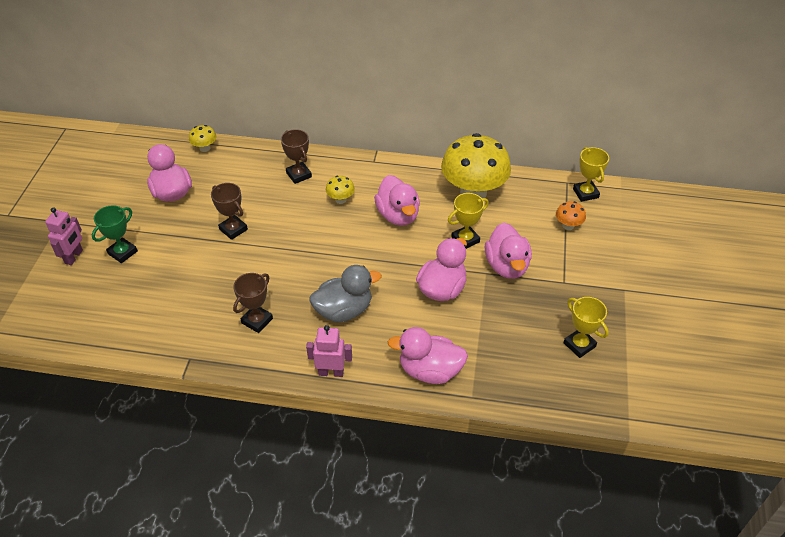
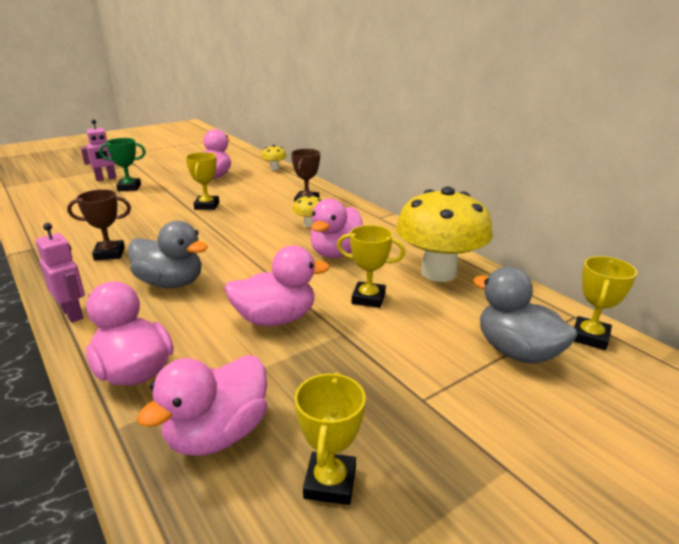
camera: 45 degrees right, 20 degrees down
brown trophy [211,183,248,240] -> yellow trophy [186,152,219,210]
pink duck [485,222,532,279] -> pink duck moved to [137,355,267,456]
orange mushroom [556,201,586,230] -> grey duck [473,267,578,364]

